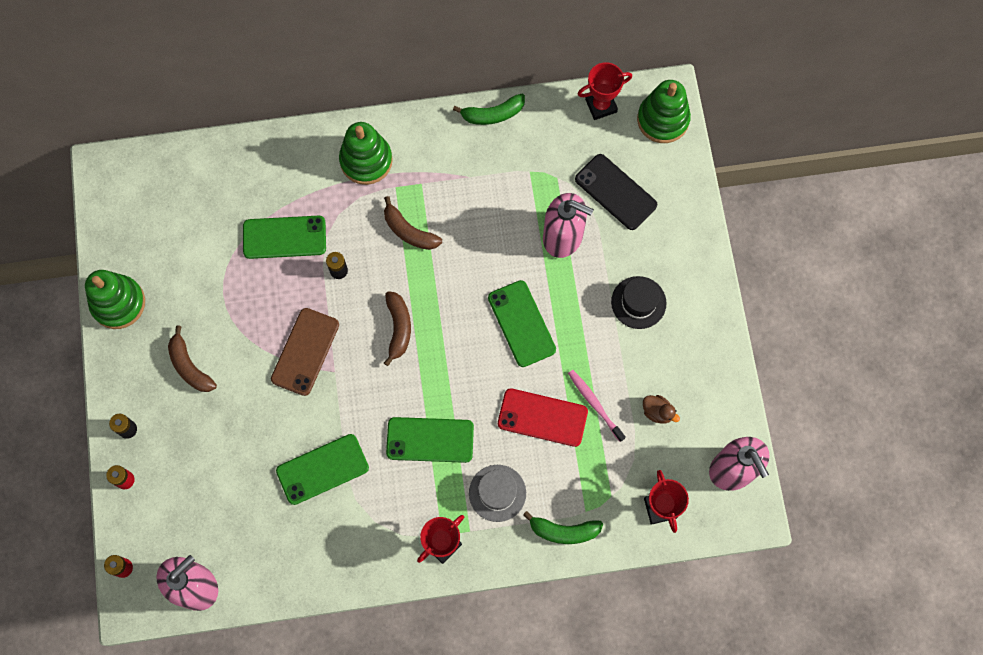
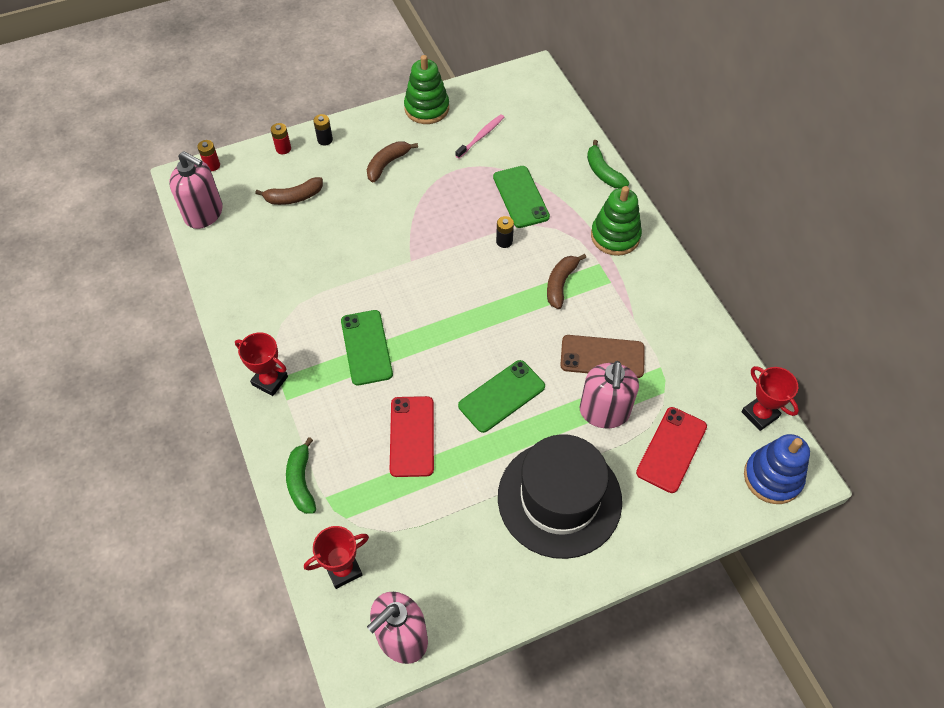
camera: 75 degrees right, 15 degrees down
brown phone [271,308,339,396] -> brown phone moved to [560,335,645,378]
green phone [276,434,369,505] -> none
brown banana [384,291,411,366] -> brown banana moved to [255,177,323,205]
green banana [453,94,525,125] -> green banana moved to [587,140,629,188]
grey hat [469,465,526,522] -> none
pink toothbrush [568,370,626,442] -> pink toothbrush moved to [455,114,504,159]
black phone [575,154,657,230] -> red phone [636,407,707,493]
black hat [611,276,667,329] -> black hat [498,434,622,559], size x2.08
green stacking toy [637,80,691,143] -> blue stacking toy [744,434,810,504]
brown duck [643,395,680,424] -> none

